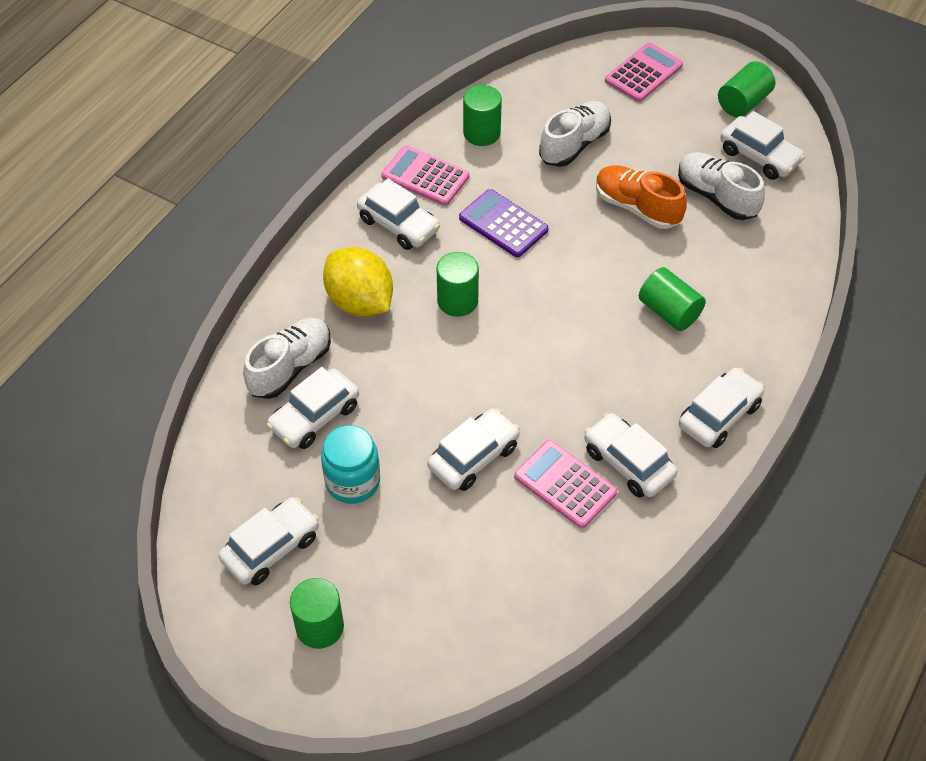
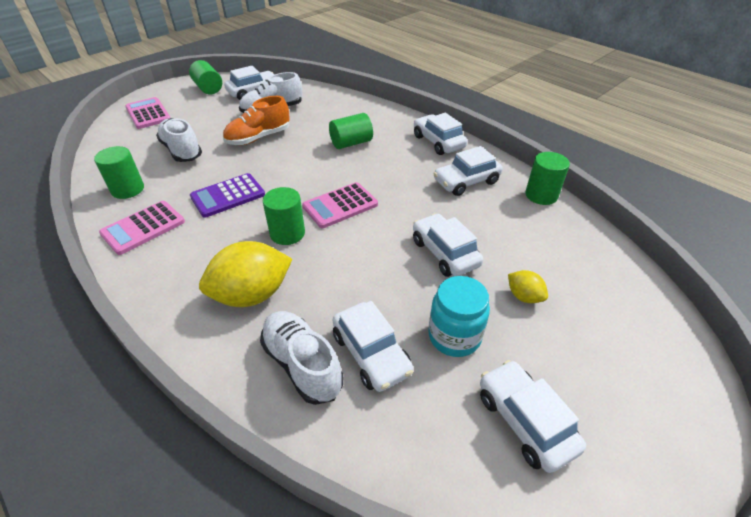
camera: 75 degrees left, 10 degrees down
green cylinder [290,578,344,649] -> green cylinder moved to [525,152,570,205]
white car [357,178,440,250] -> none
pink calculator [514,440,617,528] -> pink calculator moved to [302,182,378,228]
none -> yellow lemon [508,270,548,303]

